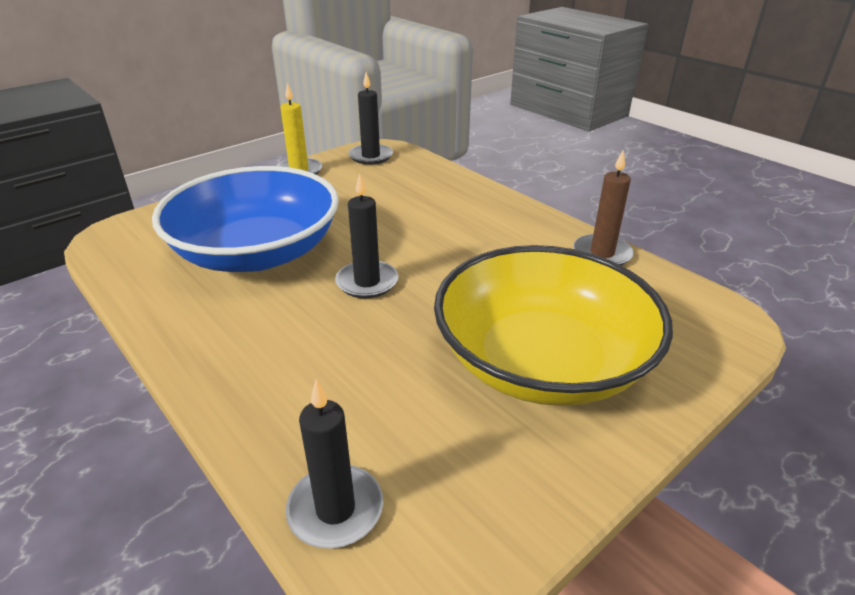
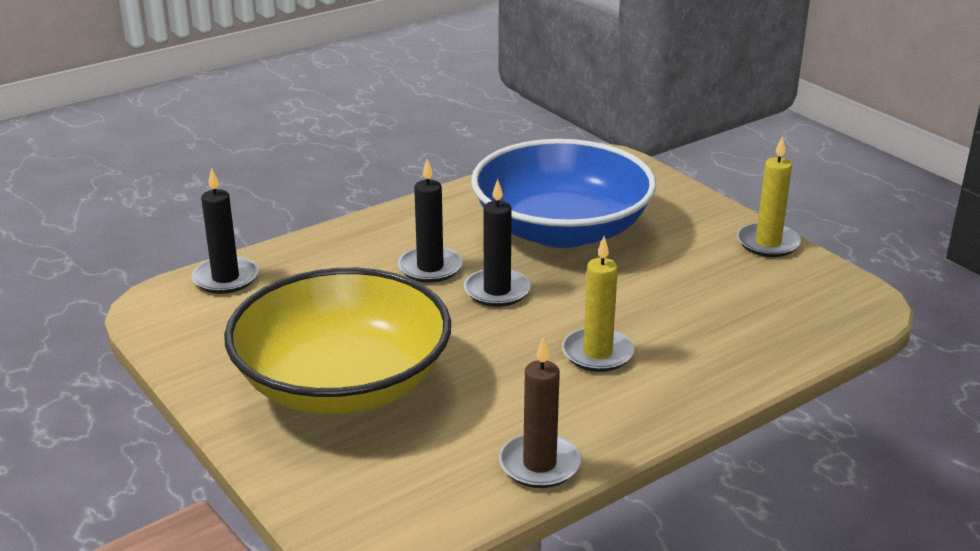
camera: 95 degrees right, 5 degrees down
black candle [349,72,393,165] -> black candle moved to [398,159,463,283]
none -> yellow candle [562,236,634,372]

